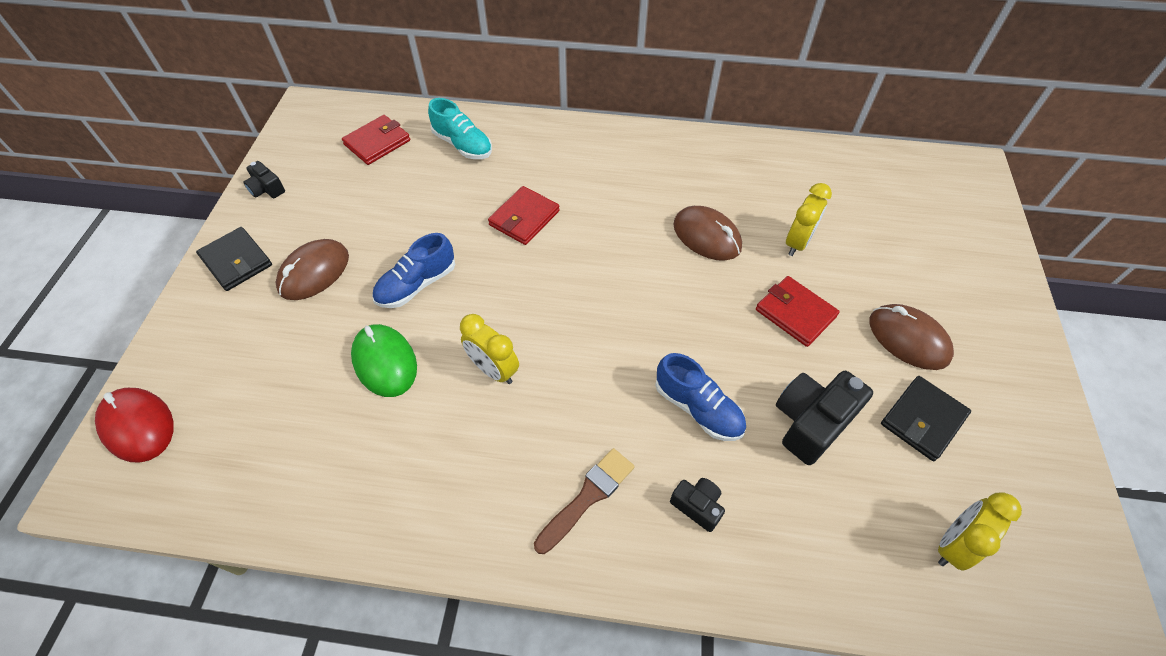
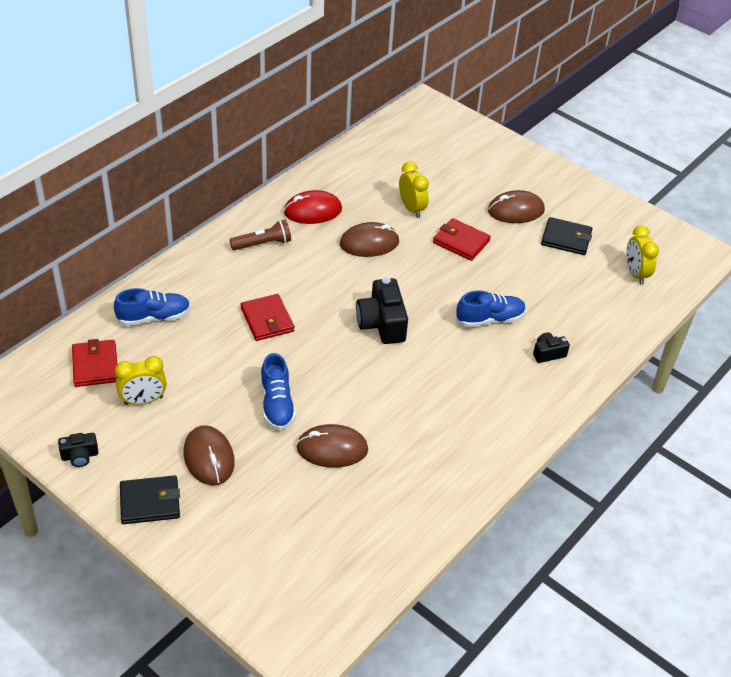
camera: 60 degrees left, 10 degrees down
red mouse [95,388,174,463] -> red mouse moved to [284,190,342,224]
green mouse [351,324,417,397] -> brown mouse [296,424,368,468]
turquoise shoe [428,98,492,159] -> blue shoe [114,288,191,326]
yellow clock [460,314,519,384] -> yellow clock moved to [115,356,167,405]
brown brush [534,448,635,554] -> none
red wallet [756,276,840,347] -> red wallet turned 45 degrees clockwise [433,218,491,261]
black camera [776,371,873,465] -> black camera moved to [356,277,408,344]
black wallet [881,376,971,461] -> black wallet turned 60 degrees counterclockwise [541,217,593,255]
none -> brown flashlight [229,219,291,250]

